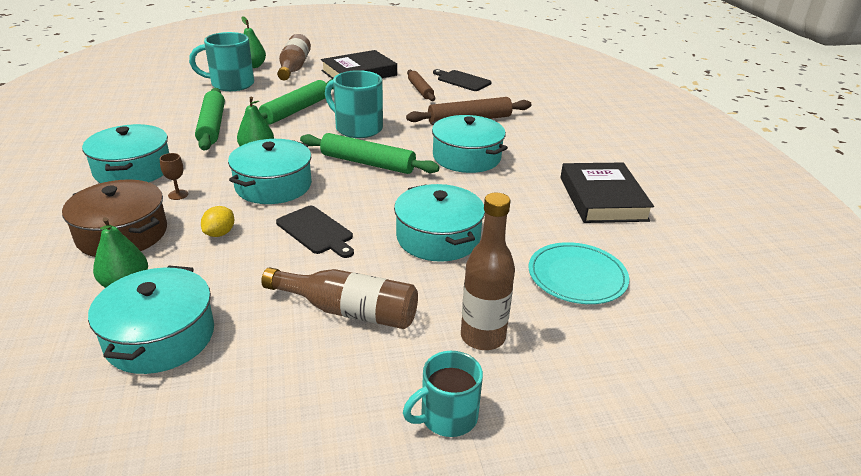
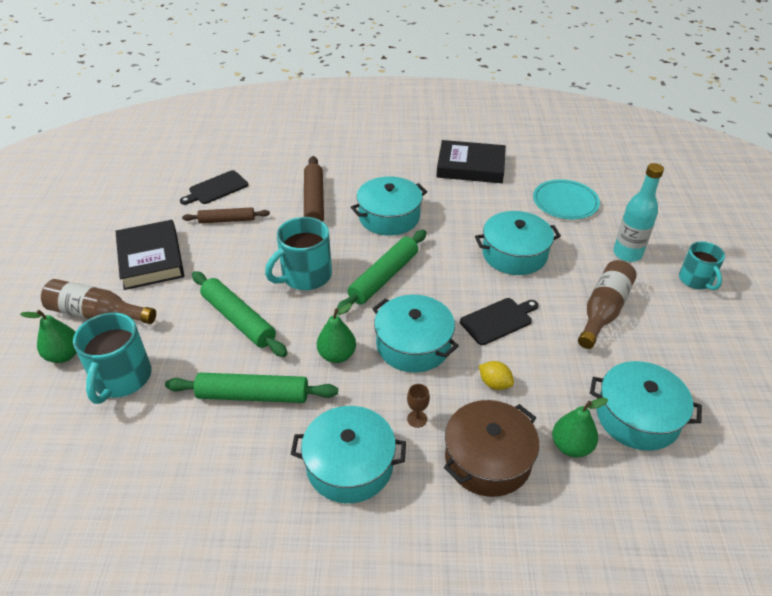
camera: 75 degrees left, 10 degrees up
brown bottle [461,193,515,350] -> turquoise bottle [613,163,664,262]

